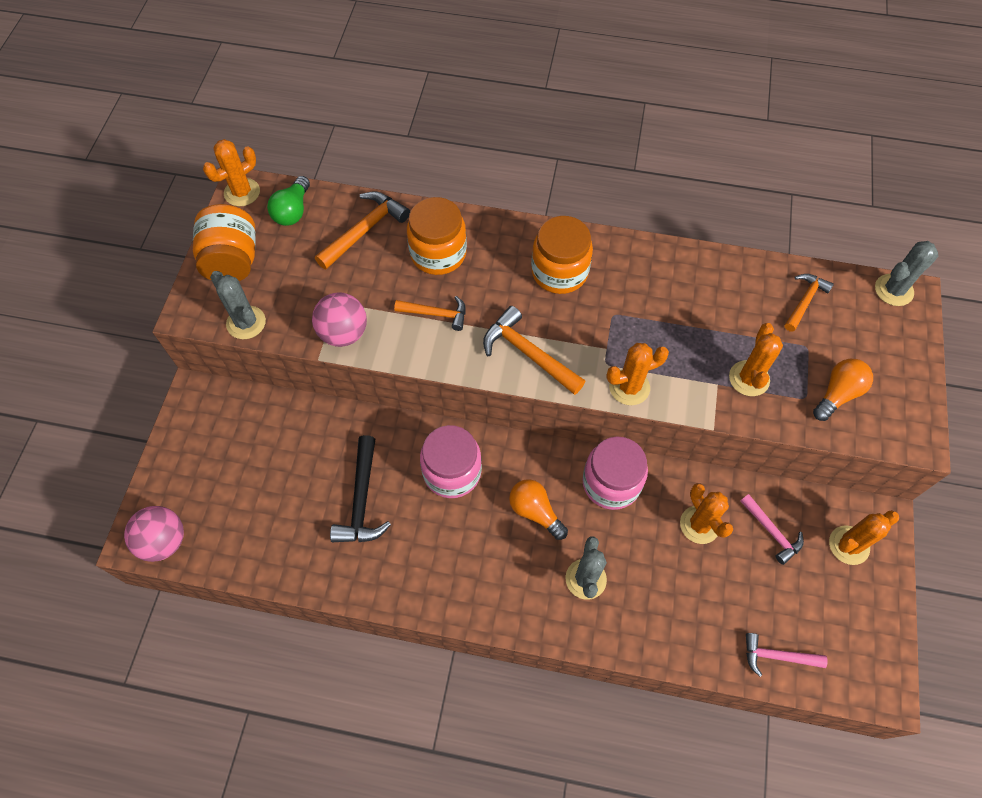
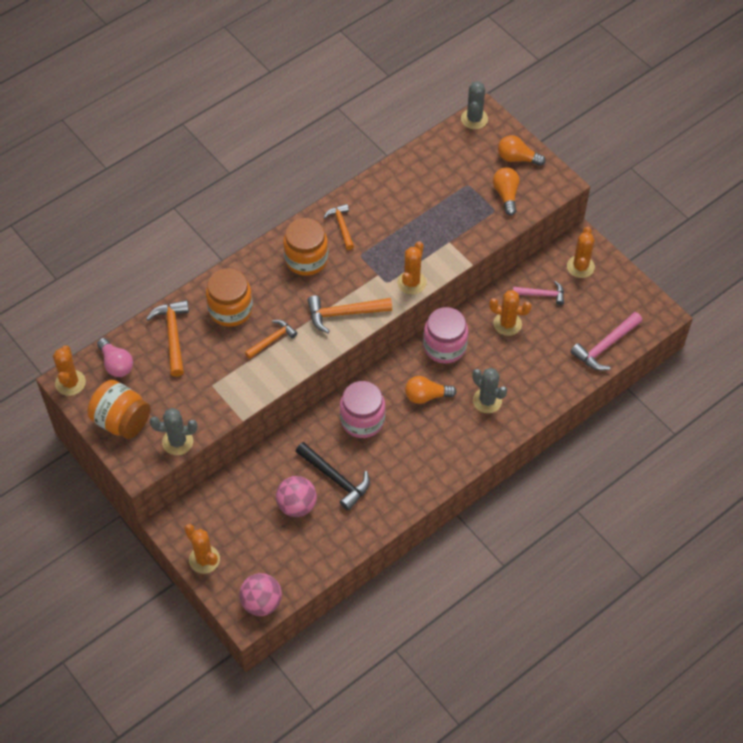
camera: 50 degrees left, 5 degrees down
green light bulb [267,176,310,226] -> pink light bulb [97,338,133,377]
pink ball [312,292,367,347] -> pink ball moved to [276,476,317,517]
orange cactus [729,323,783,396] -> orange cactus moved to [184,524,220,574]
pink hammer [746,633,828,677] -> pink hammer [570,312,642,371], size x1.53
orange hammer [785,274,834,332] -> orange hammer moved to [324,204,354,250]
none -> orange light bulb [498,135,546,166]

